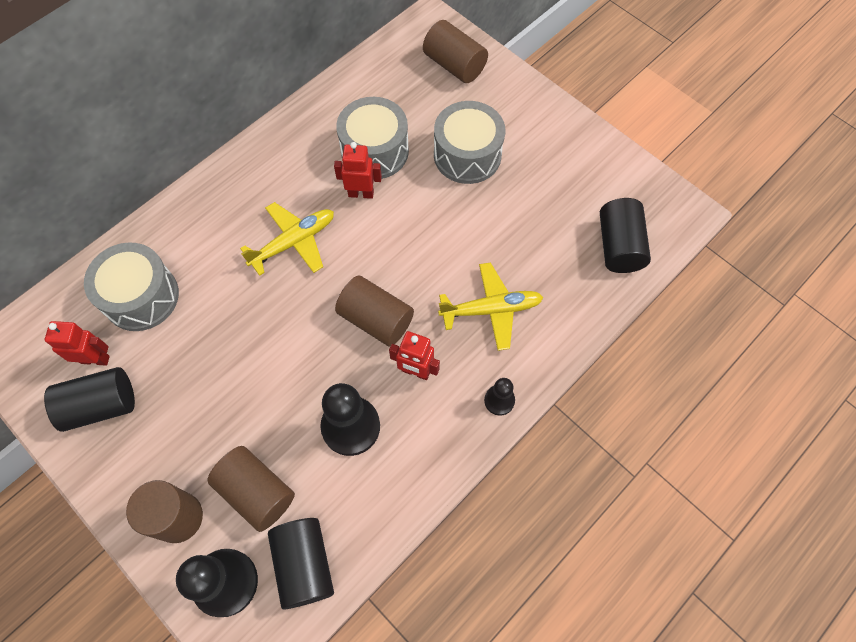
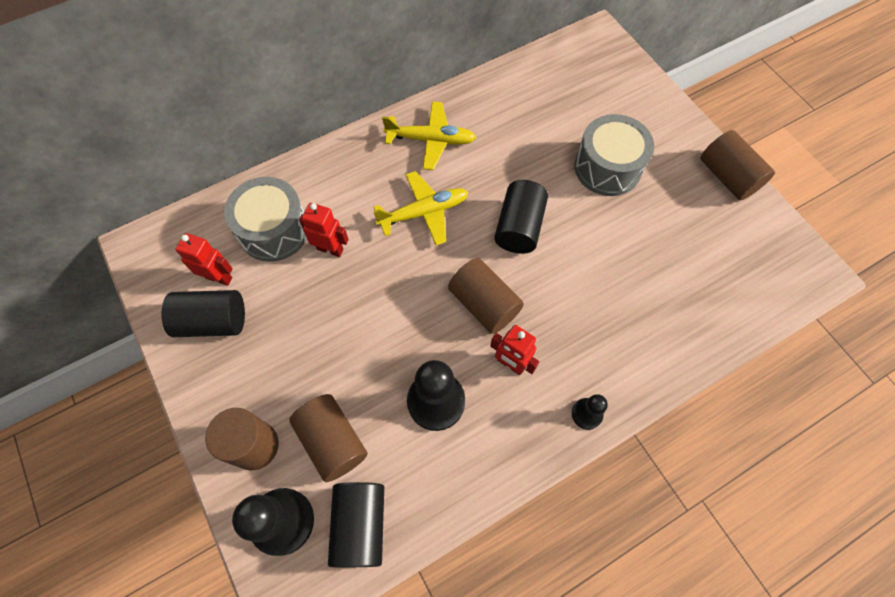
camera: 15 degrees right, 0 degrees up
red robot [334,142,382,199] -> red robot moved to [299,203,349,257]
grey drum [336,97,409,179] -> none
brown cylinder [423,20,488,83] -> brown cylinder moved to [700,130,775,200]
yellow plane [438,262,543,351] -> yellow plane moved to [382,102,476,170]
black cylinder [600,198,651,273] -> black cylinder moved to [495,180,548,254]

